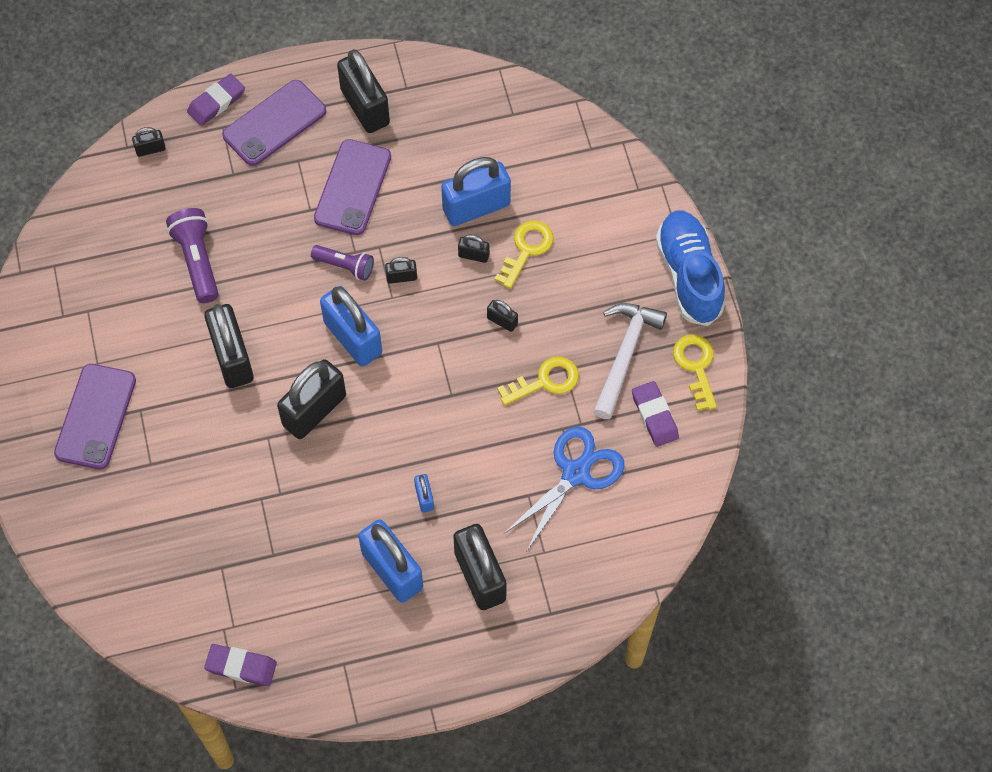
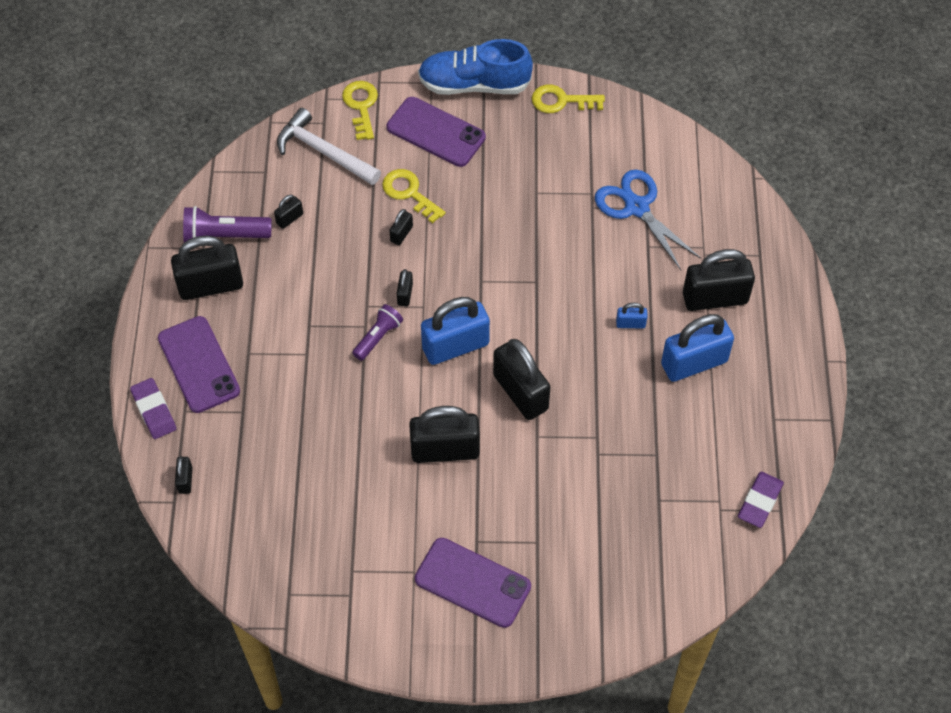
camera: 75 degrees left, 5 degrees down
purple flashlight [166,208,219,303] -> purple flashlight moved to [183,206,271,242]
purple phone [314,139,391,235] -> purple phone moved to [387,97,486,167]
blue padlock [441,157,511,226] -> none
black padlock [487,300,518,332] -> black padlock moved to [274,195,303,229]
yellow key [497,357,579,406] -> yellow key moved to [342,81,378,140]
white hammer [593,303,667,419] -> white hammer moved to [277,108,381,185]
purple eraser [632,381,679,447] -> none

